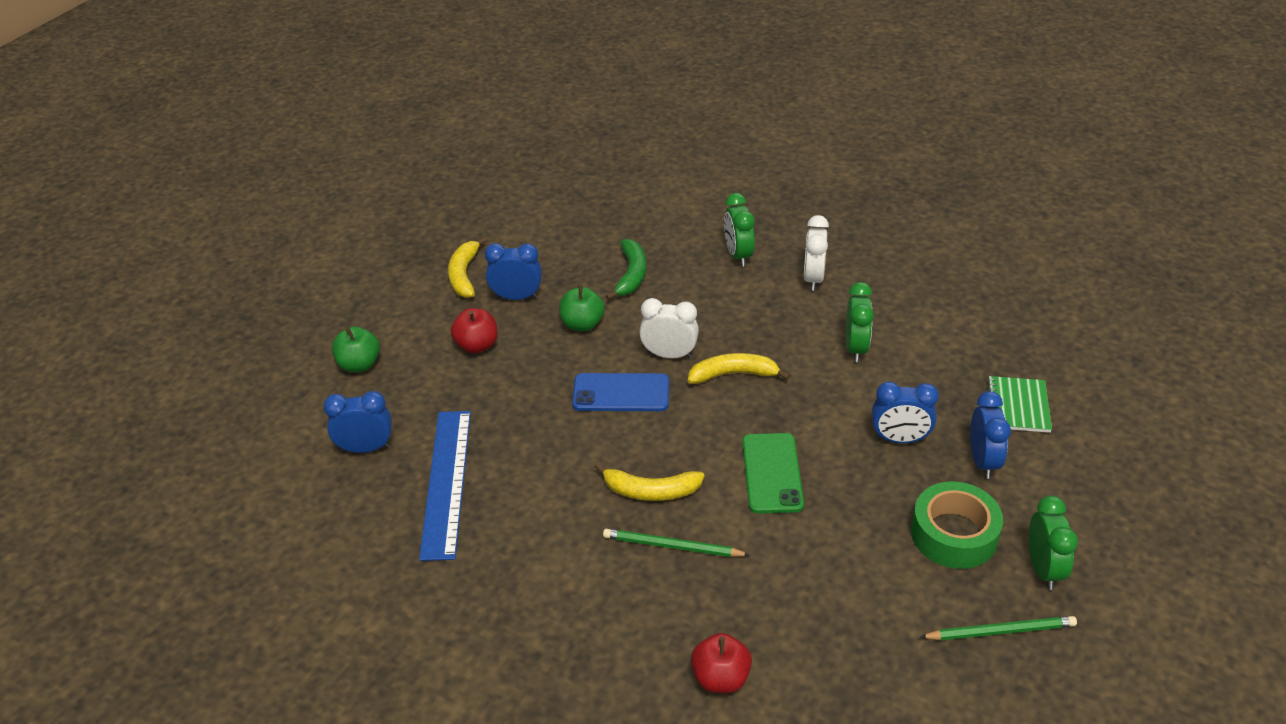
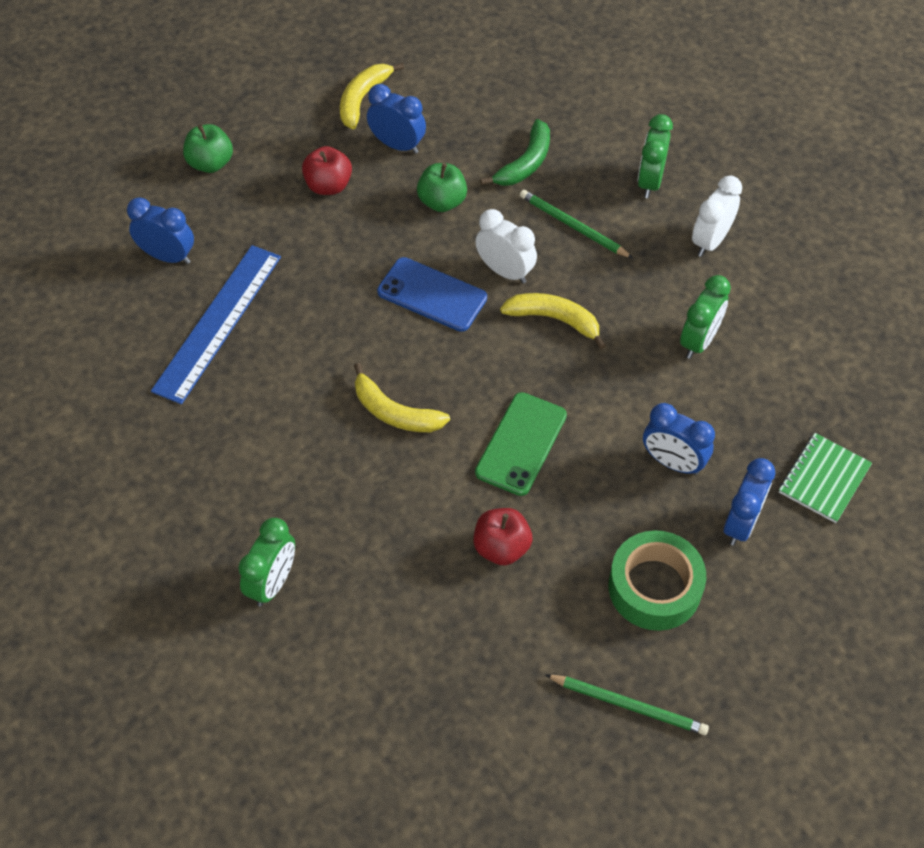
camera: 25 degrees right, 15 degrees up
green pencil [603,529,750,557] -> green pencil moved to [520,190,633,258]
red apple [691,633,752,693] -> red apple moved to [473,508,532,565]
green clock [1029,496,1078,590] -> green clock moved to [238,518,295,606]

